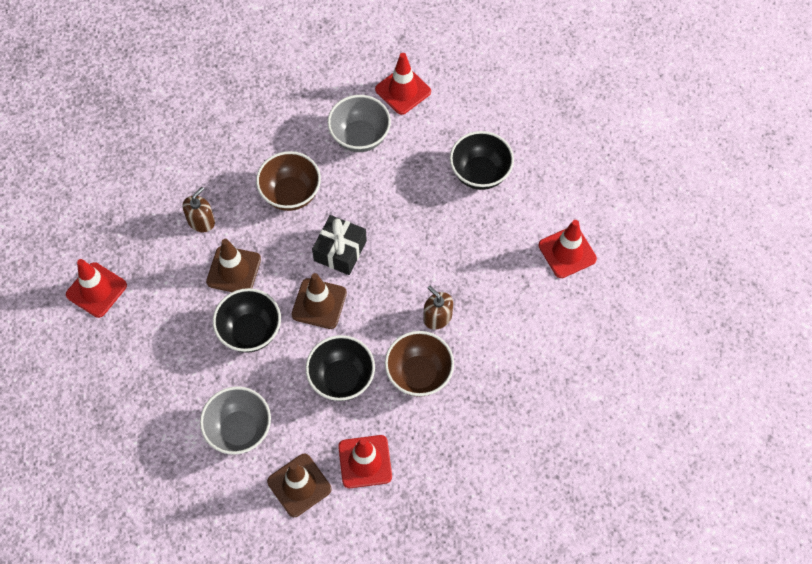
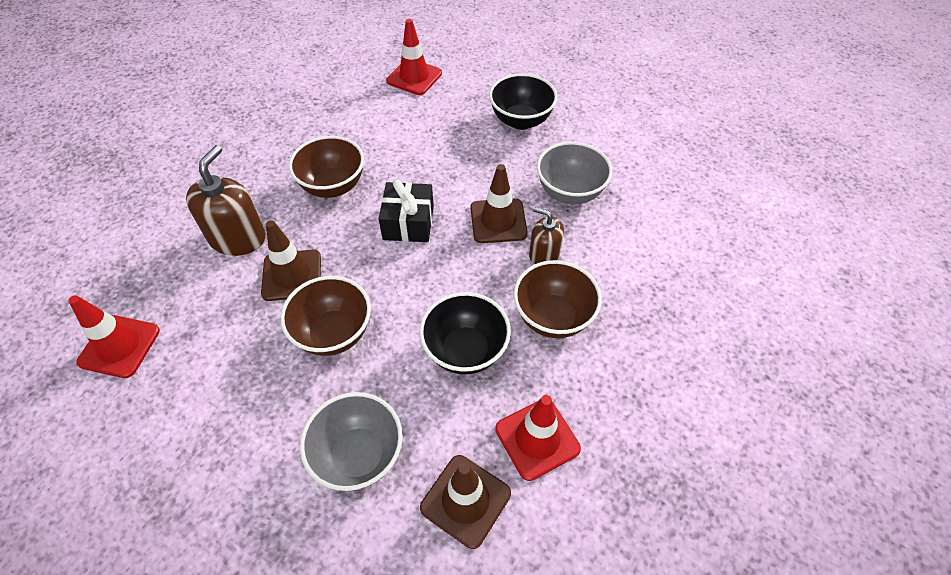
camera: 20 degrees left, 10 degrees down
brown soap dispenser [183,187,215,232] -> brown soap dispenser [186,145,266,256], size x1.65
black bowl [213,288,281,353] -> brown bowl [280,276,371,356]
brown traffic cone [291,273,347,329] -> brown traffic cone moved to [470,164,528,243]
grey bowl [327,95,391,152] -> grey bowl moved to [537,142,613,205]
red traffic cone [539,220,597,278] -> none

